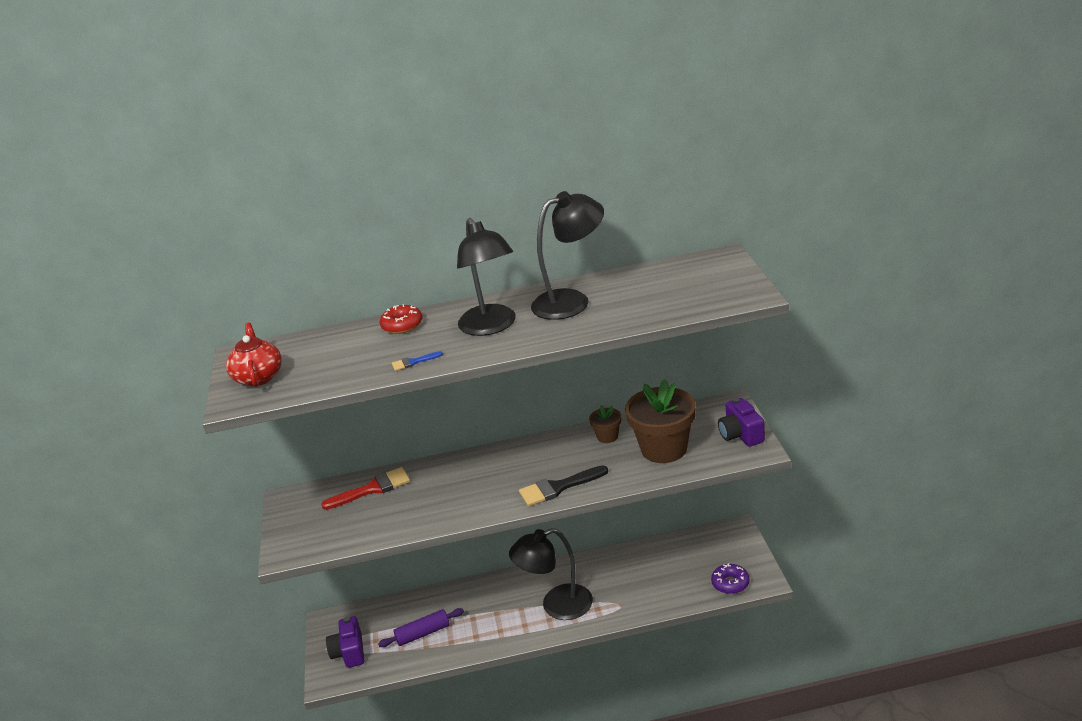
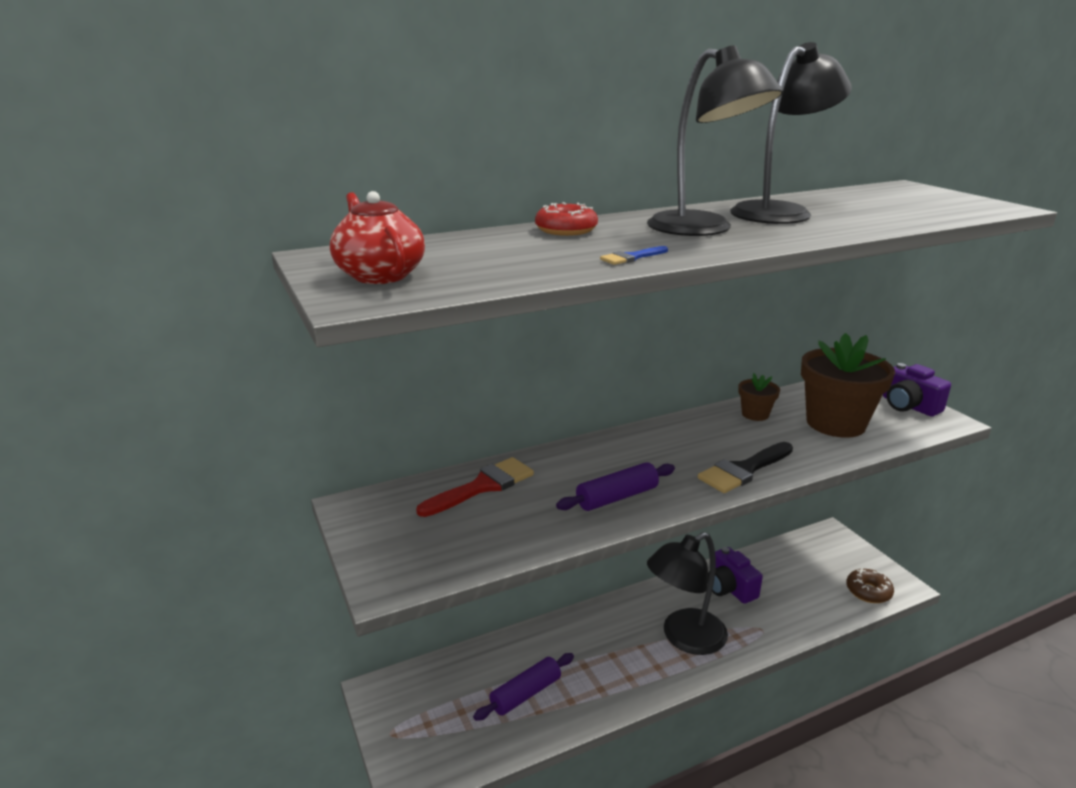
camera: 20 degrees left, 5 degrees down
purple camera [326,616,364,668] -> purple camera moved to [708,547,763,604]
purple donut [711,563,749,594] -> brown donut [846,568,894,603]
none -> purple rolling pin [556,462,675,511]

